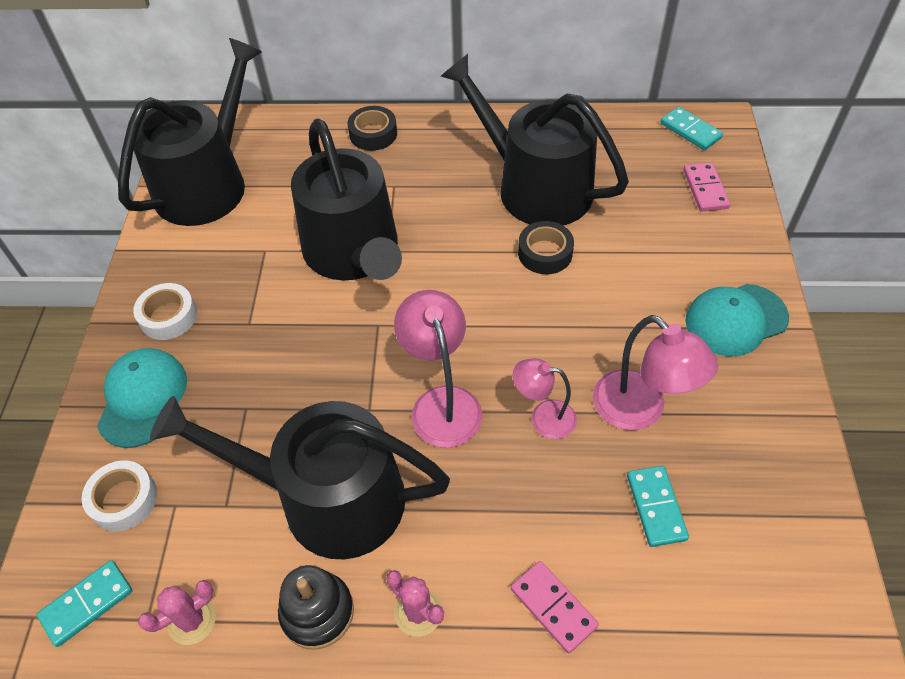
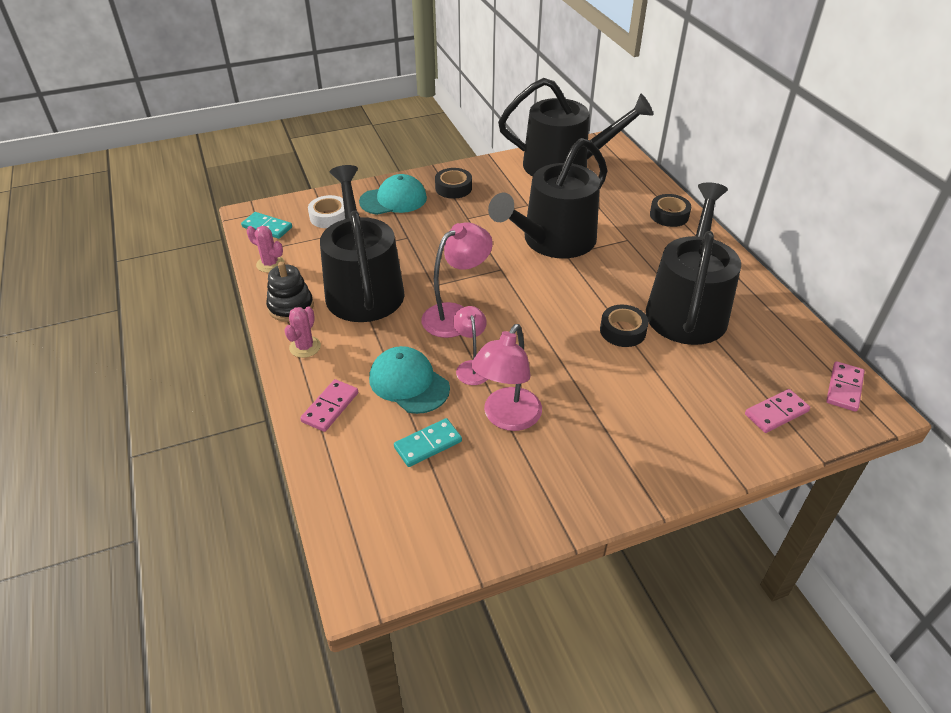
camera: 65 degrees right, 10 degrees down
white tape [133,283,197,340] -> black tape [435,168,472,199]
turquoise domino [660,107,723,150] -> pink domino [826,361,865,412]
turquoise cap [685,284,789,356] -> turquoise cap moved to [369,346,450,414]

